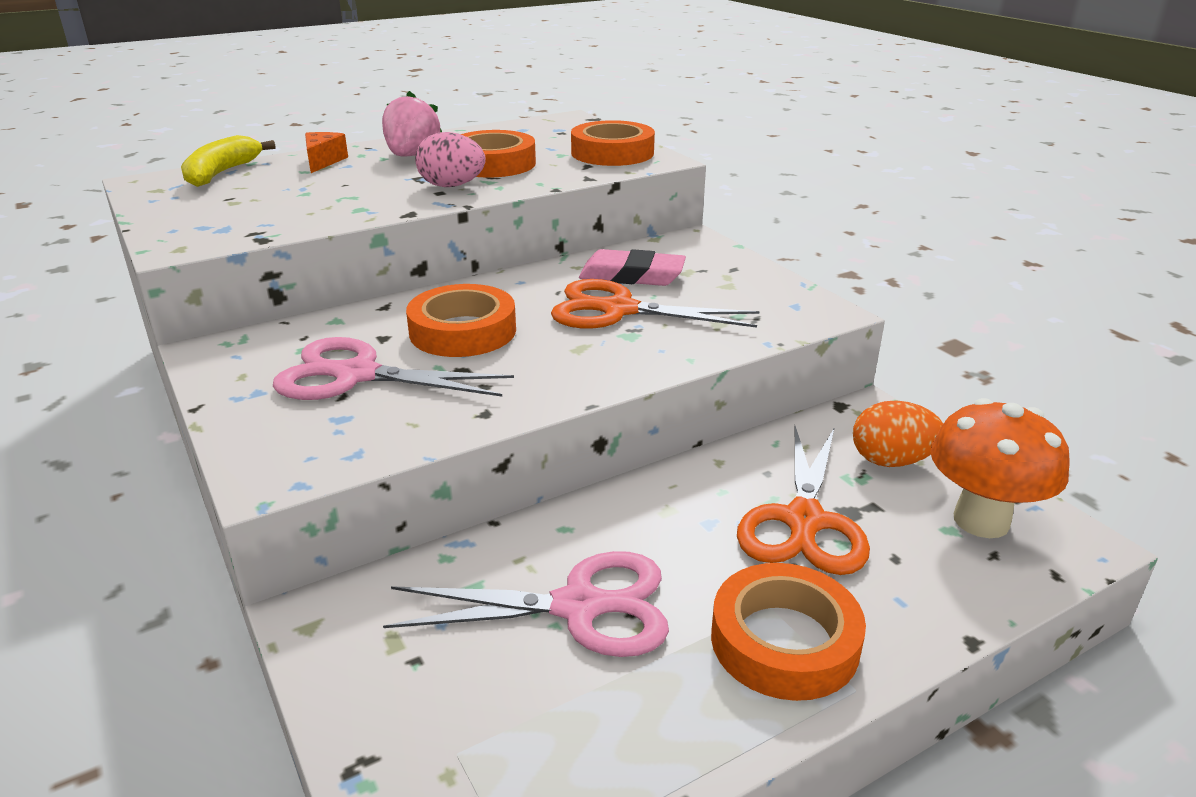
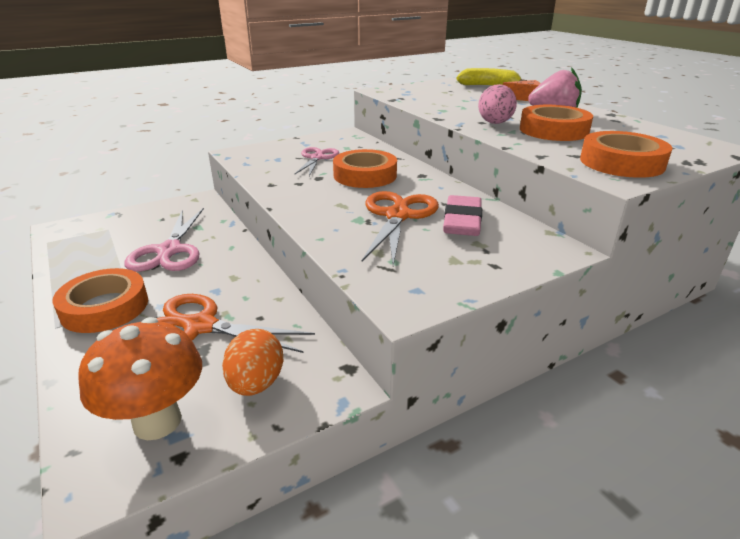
camera: 90 degrees right, 0 degrees up
pink scissors [273,337,514,400] -> pink scissors [294,147,339,176], size x0.66

